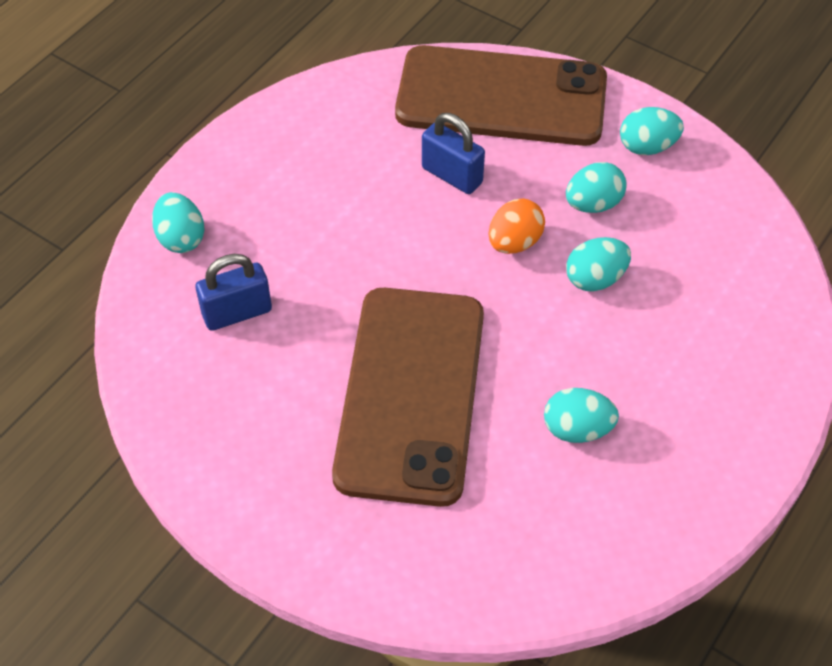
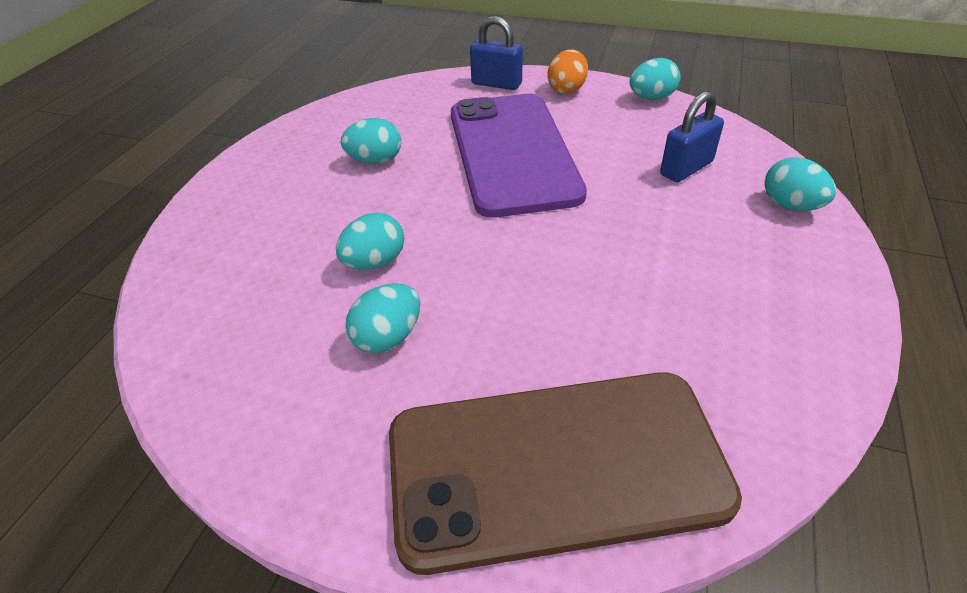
camera: 165 degrees right, 10 degrees down
brown phone [332,288,484,507] -> purple phone [451,94,587,218]
blue padlock [422,113,485,194] -> blue padlock moved to [470,16,523,90]
orange egg [488,198,545,254] -> orange egg moved to [548,49,588,94]
turquoise egg [620,107,684,155] -> turquoise egg moved to [630,58,681,100]

